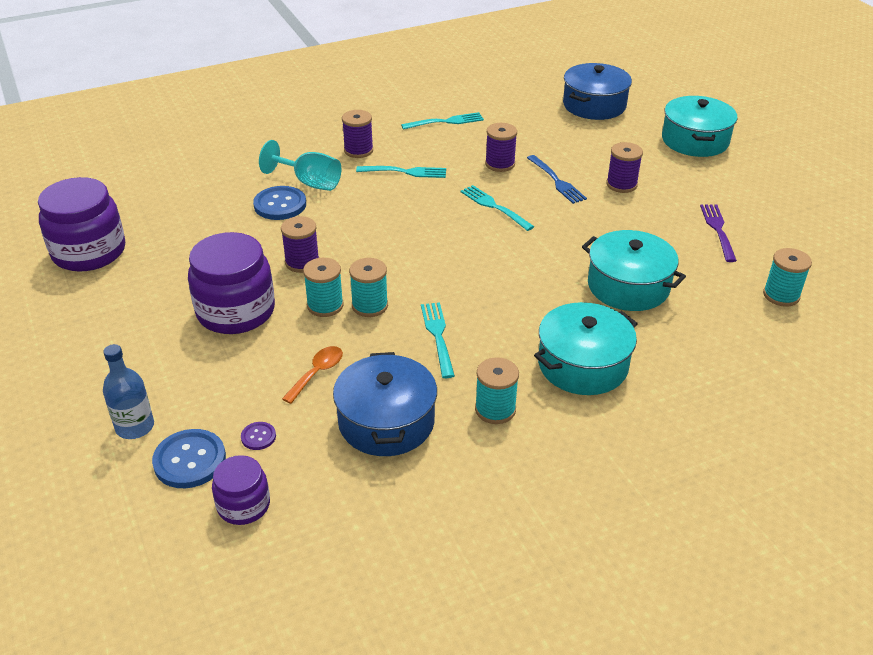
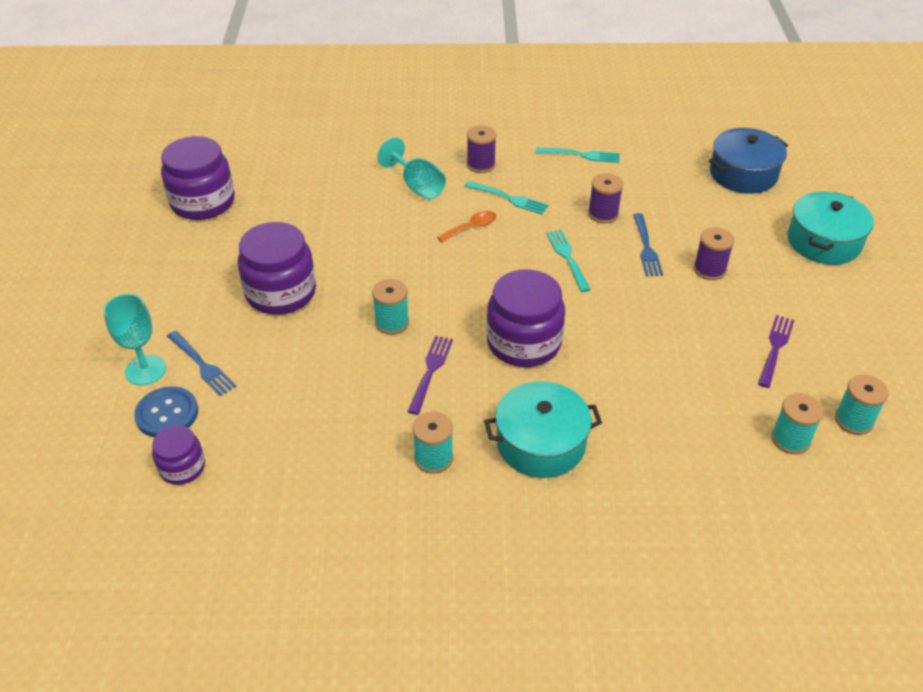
camera: 25 degrees right, 5 degrees up
blue bottle [103,344,154,439] -> turquoise goblet [104,294,166,385]
purple button [241,422,276,450] -> none
blue button [253,186,306,220] -> none
purple spool [281,216,319,273] -> none
orange spoon [282,346,343,404] -> orange spoon moved to [437,211,496,242]
turquoise spool [303,258,344,317] -> turquoise spool moved to [835,375,889,435]
blue pot [333,352,437,456] -> none
turquoise fork [421,302,455,378] -> purple fork [408,336,453,415]
turquoise pot [582,230,686,311] -> none
none -> blue fork [167,331,237,396]
none -> purple jar [486,270,565,367]

